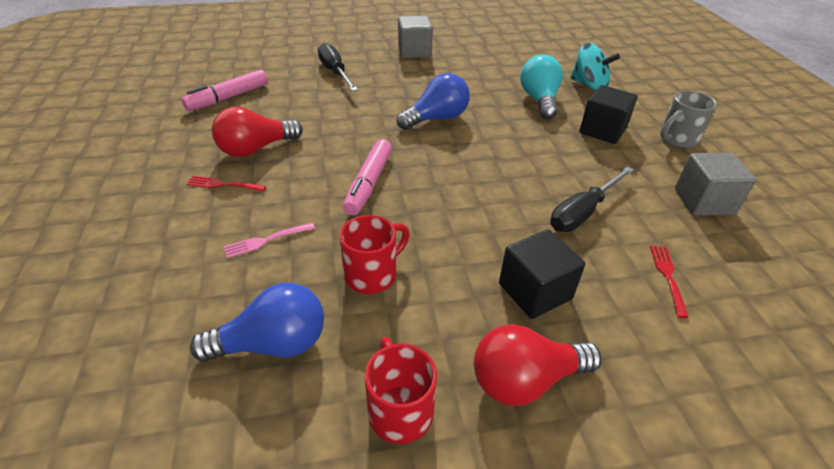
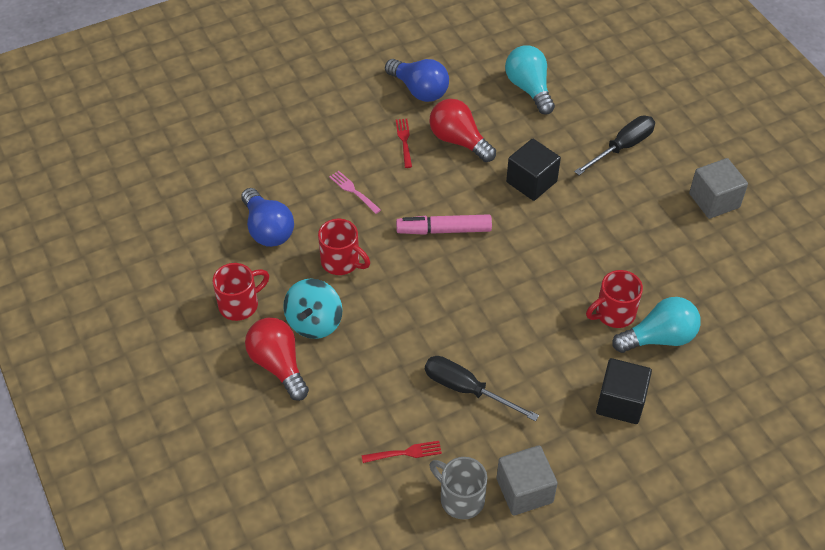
camera: 75 degrees right, 10 degrees up
pink marker [181,70,268,111] -> turquoise light bulb [505,45,555,115]
blue light bulb [396,73,470,130] -> blue light bulb moved to [385,59,449,102]
black cube [499,229,585,319] -> black cube moved to [506,139,561,201]
turquoise spinning top [570,43,620,91] -> turquoise spinning top moved to [283,278,342,339]
grey mug [660,91,717,148] -> grey mug moved to [430,457,487,519]
none -> red mug [586,270,643,328]

